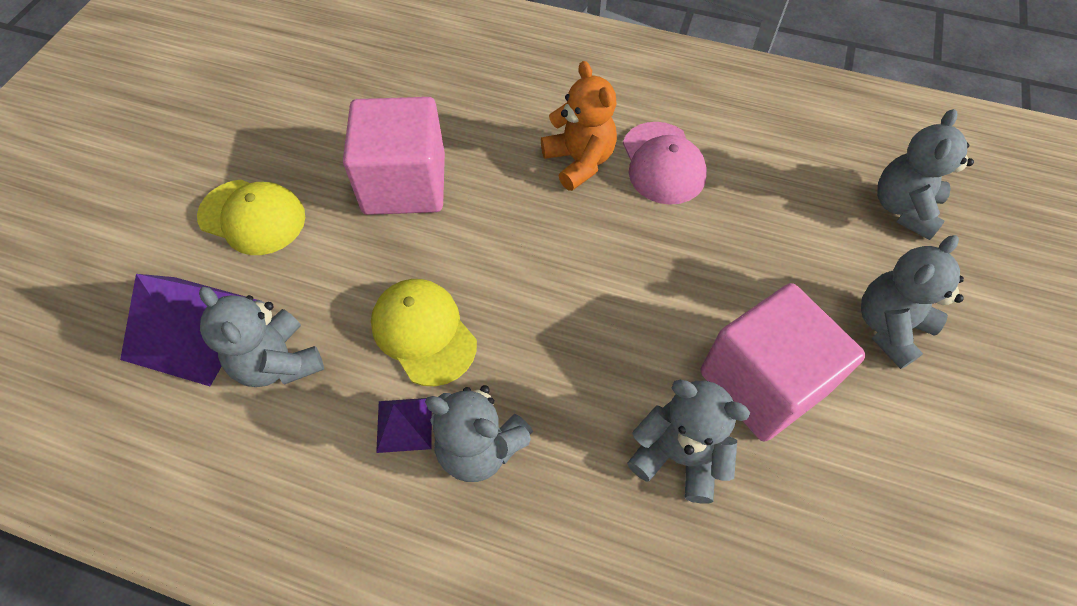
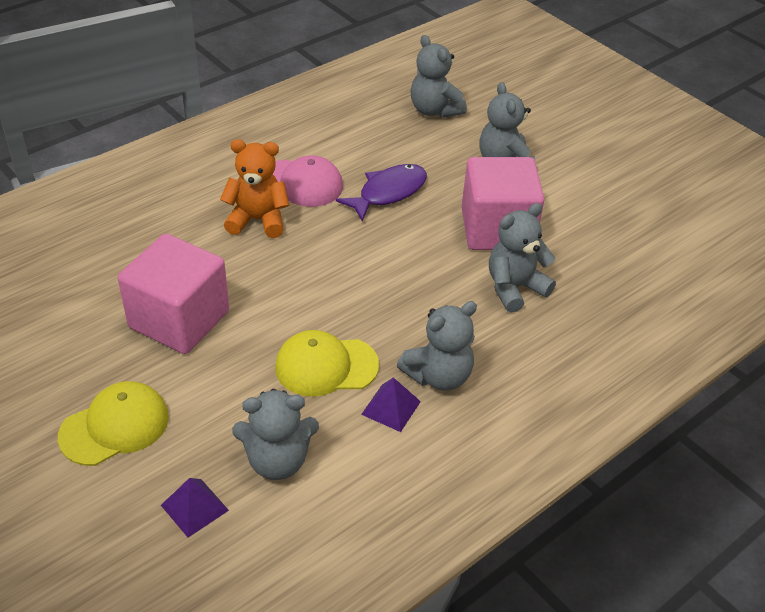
camera: 60 degrees left, 15 degrees down
purple pyramid [120,274,256,386] -> purple pyramid [161,478,229,538], size x0.51
none -> purple fish [336,164,427,222]

